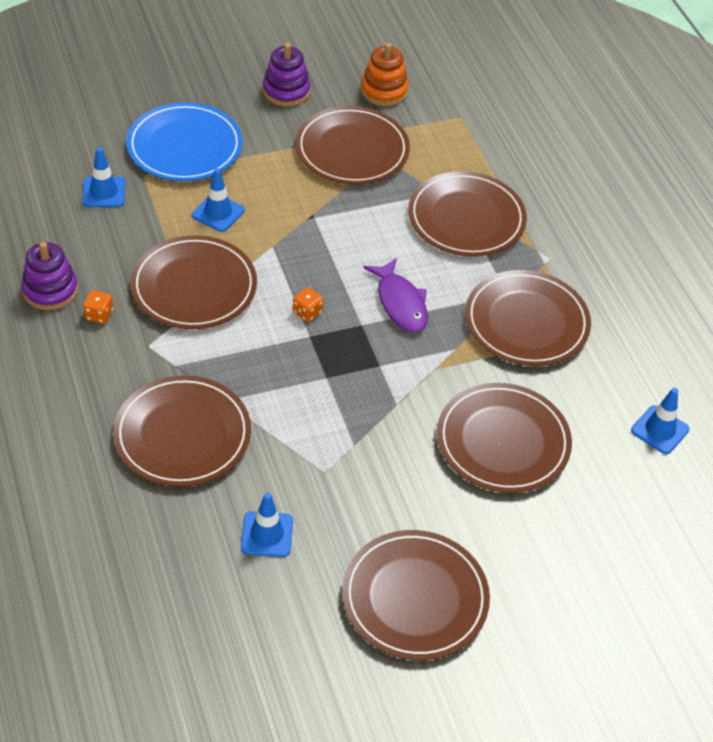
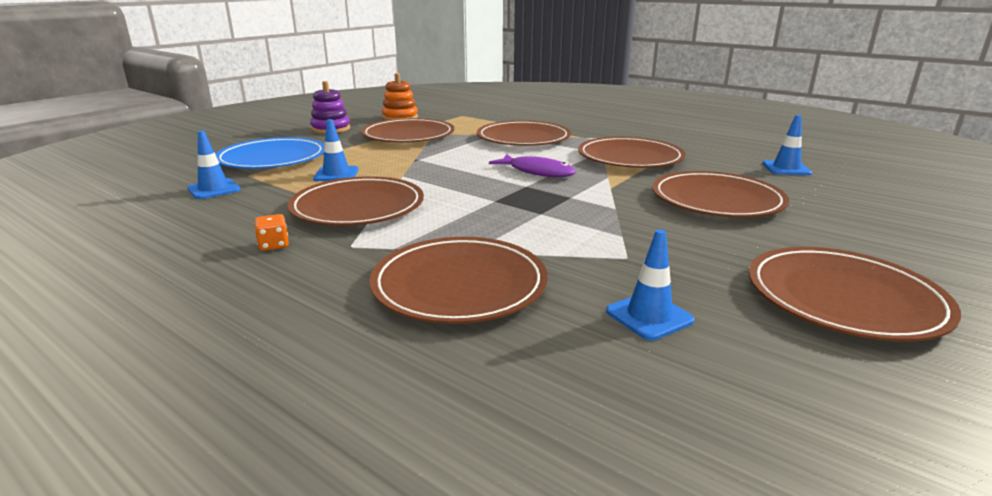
camera: 30 degrees left, 25 degrees down
purple stacking toy [21,242,78,310] -> none
orange dice [293,287,323,322] -> none

